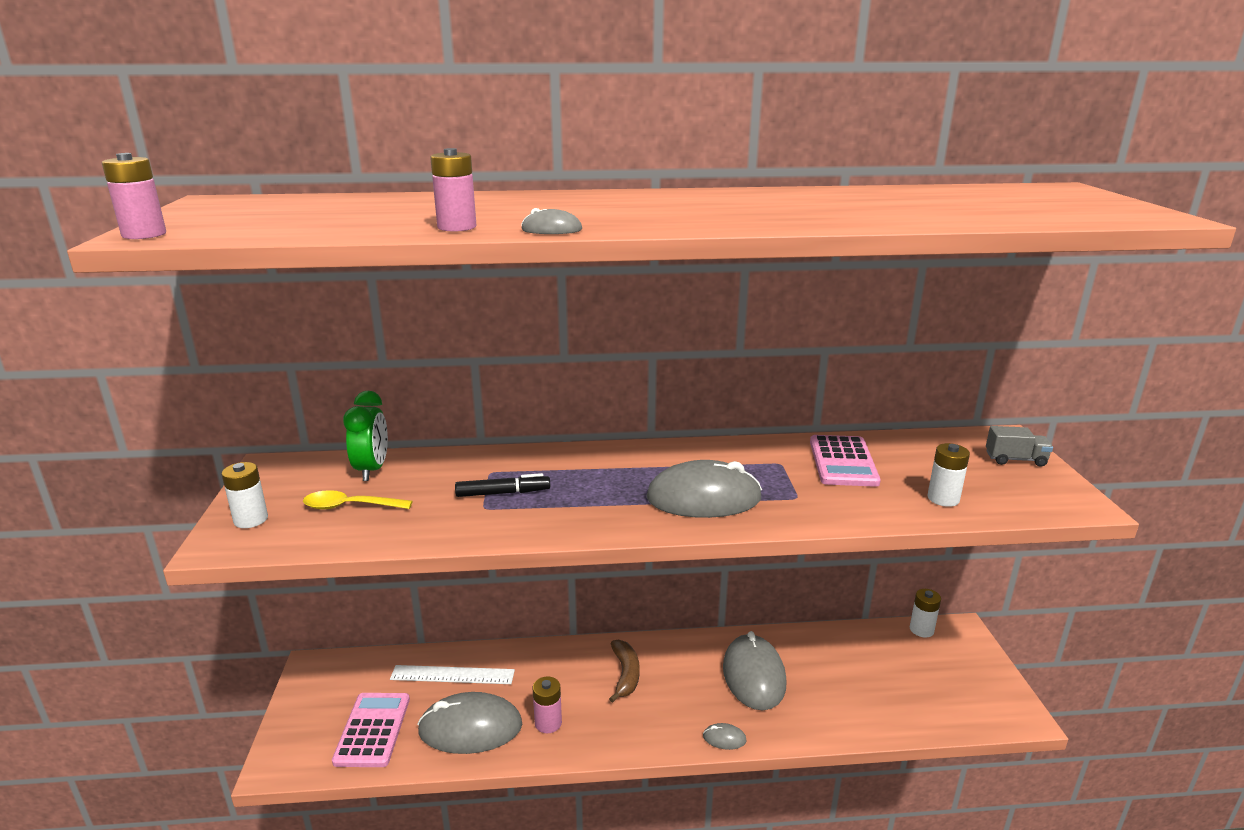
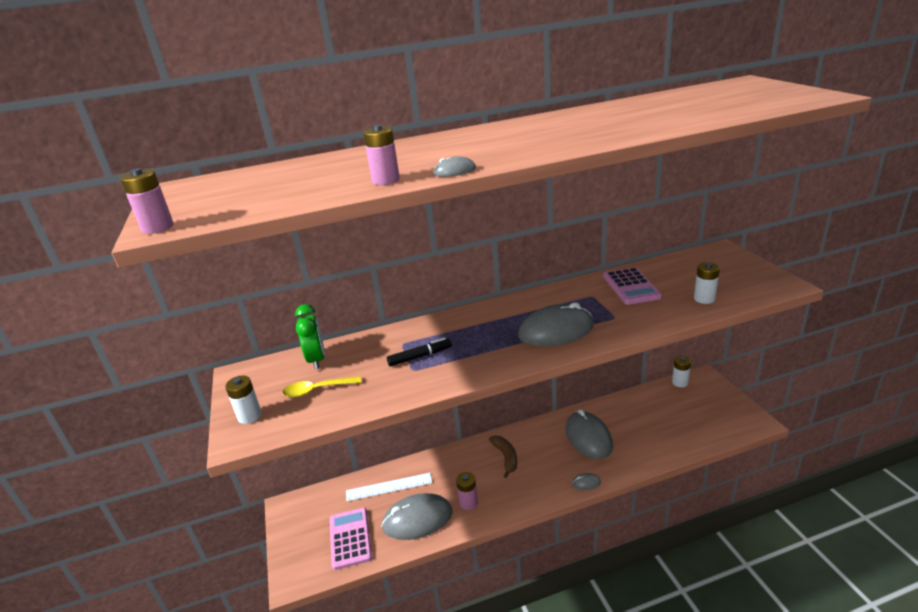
camera: 10 degrees left, 5 degrees up
grey truck [986,426,1053,467] -> none

